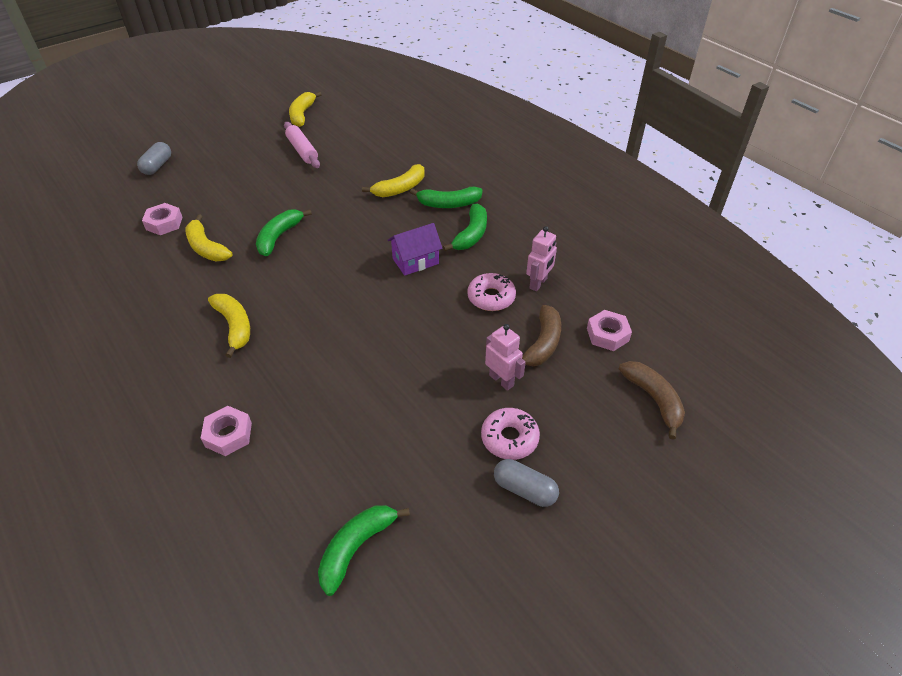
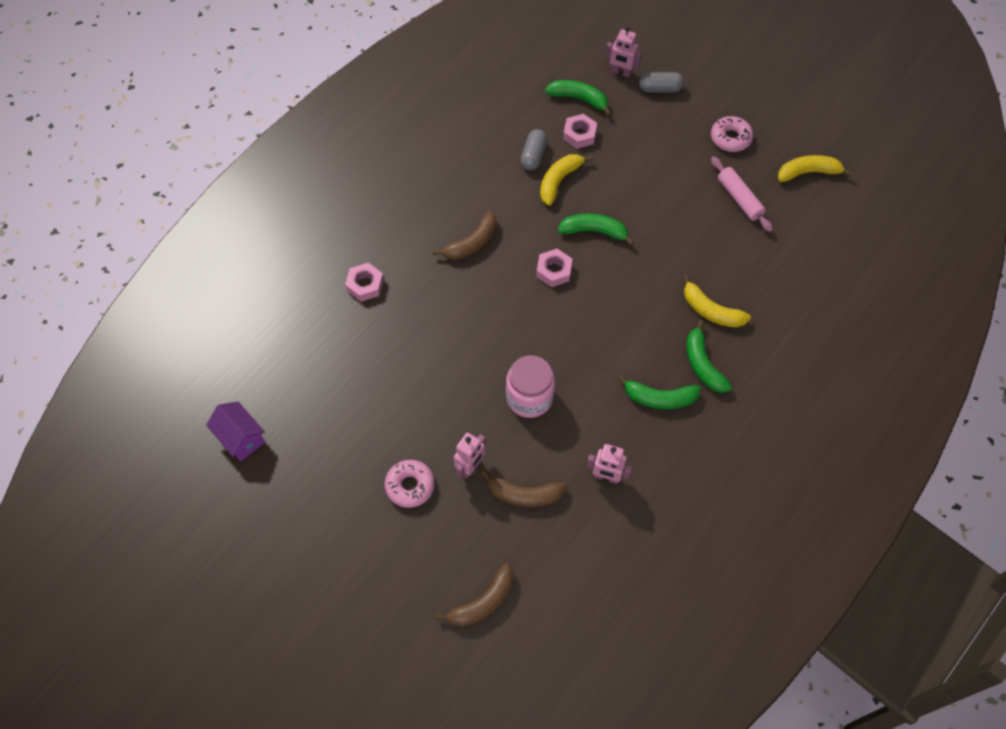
camera: 75 degrees right, 15 degrees up
yellow banana [208,294,250,358] -> brown banana [433,211,497,260]
pink rolling pin [284,122,320,168] -> pink rolling pin turned 75 degrees counterclockwise [711,156,773,232]
green banana [318,505,410,596] -> green banana moved to [545,80,612,116]
purple house [388,223,443,276] -> purple house moved to [206,401,265,461]
pink donut [467,273,516,311] -> pink donut moved to [711,116,753,152]
grey capsule [494,459,559,507] -> grey capsule moved to [520,129,547,170]
pink nut [587,310,632,351] -> pink nut moved to [536,249,572,287]
none -> pink jar [506,355,555,418]
none -> pink robot [605,27,642,78]

